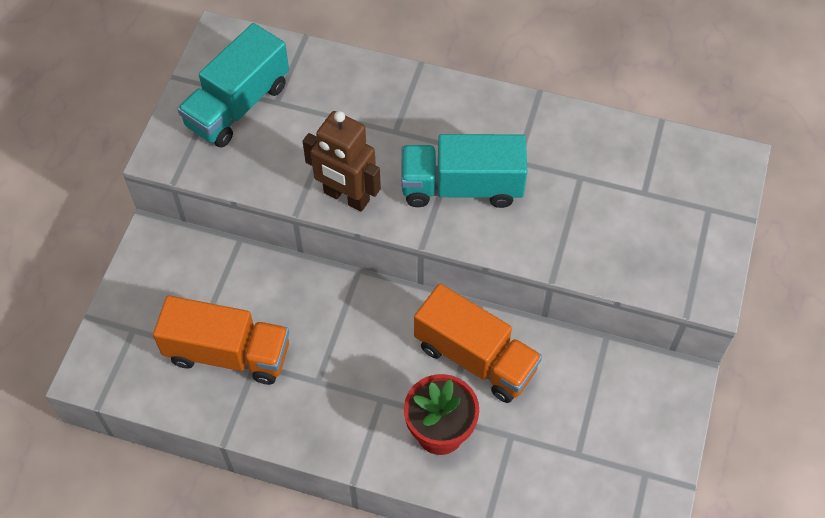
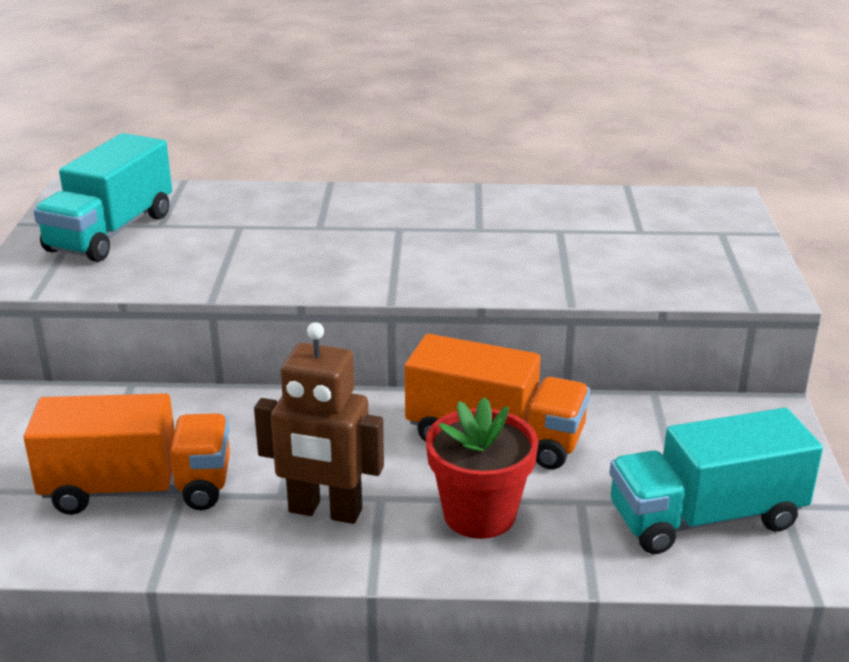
camera: 15 degrees left, 30 degrees down
brown robot [303,111,381,212] -> brown robot moved to [254,322,384,524]
turquoise truck [401,134,527,208] -> turquoise truck moved to [609,408,823,554]

